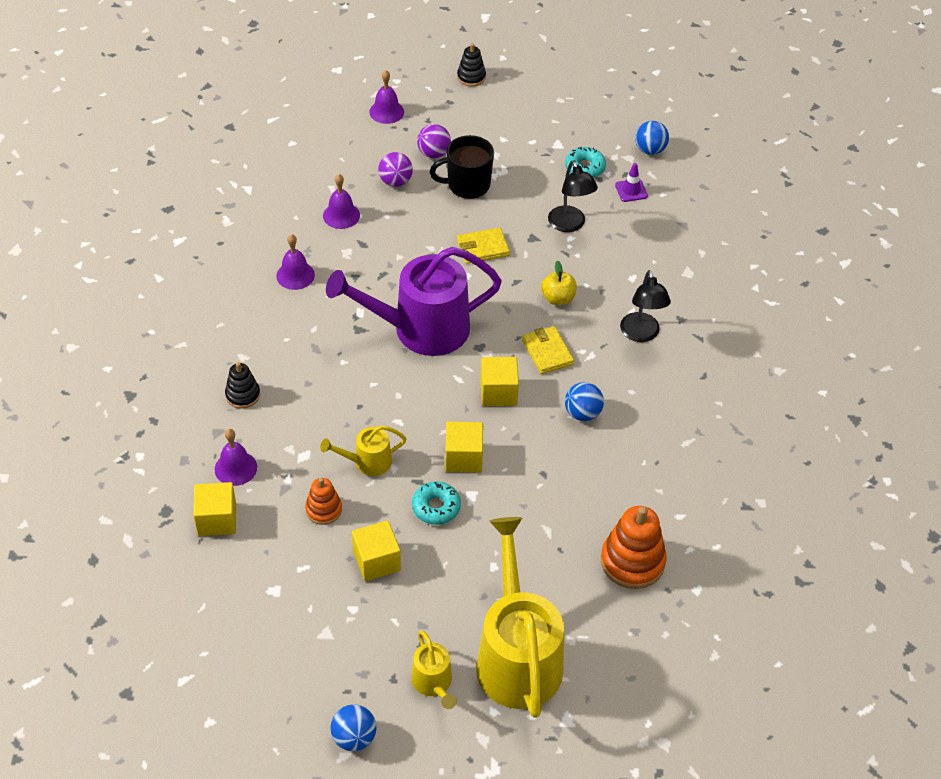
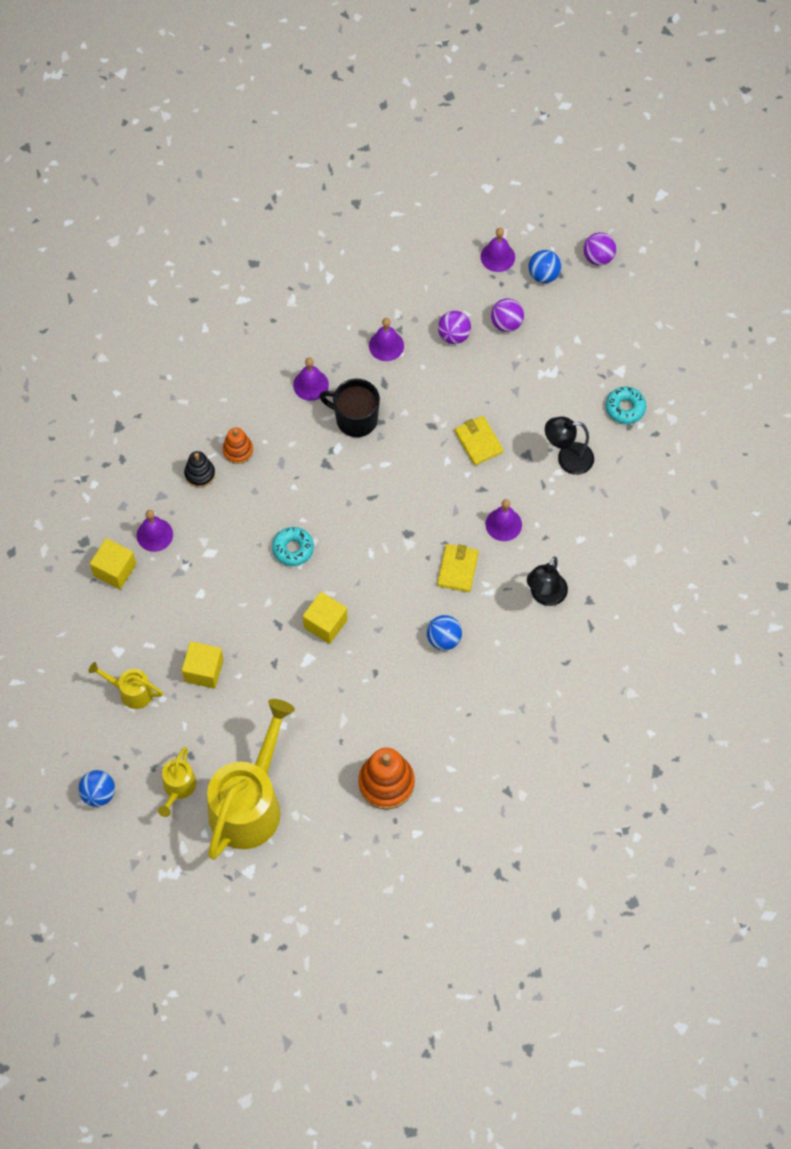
camera: 35 degrees right, 15 degrees up
orange stacking toy [305,478,342,525] -> orange stacking toy moved to [223,427,253,464]
yellow watering can [320,425,407,476] -> yellow watering can moved to [88,662,163,709]
purple watering can [326,247,502,356] -> none
turquoise donut [412,481,461,525] -> turquoise donut moved to [272,527,314,566]
black mug [429,135,494,199] -> black mug moved to [320,379,380,437]
black stacking toy [457,43,486,87] -> purple ball [583,232,616,266]
yellow wallet [457,228,510,264] -> yellow wallet turned 45 degrees clockwise [455,416,503,465]
yellow cube [481,357,519,406] -> none
yellow apple [541,260,577,305] -> purple bell [486,499,522,541]
black lamp [548,161,598,232] -> black lamp turned 75 degrees clockwise [545,417,594,475]
purple traffic cone [615,163,648,202] -> none
blue ball [635,121,669,155] -> blue ball moved to [529,250,562,283]

